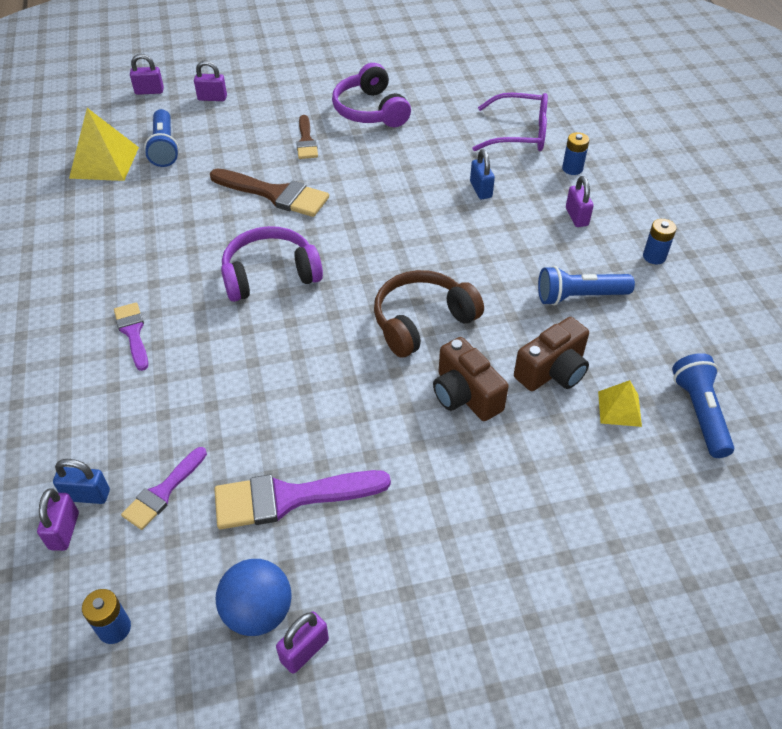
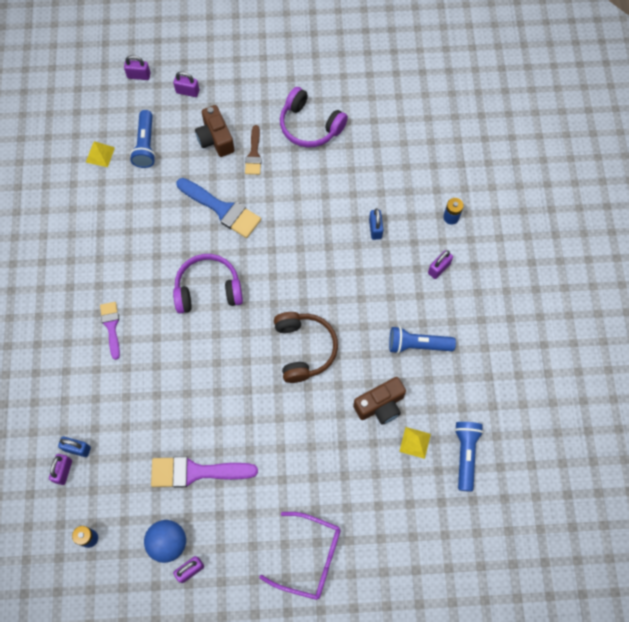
camera: 10 degrees right, 20 degrees up
yellow pyramid [69,108,139,181] -> yellow pyramid [86,141,115,167], size x0.56
purple brush [121,447,207,530] -> none
brown brush [210,168,329,217] -> blue brush [177,178,261,238]
purple headphones [332,63,411,127] -> purple headphones turned 45 degrees counterclockwise [280,87,348,148]
brown headphones [374,270,484,358] -> brown headphones turned 105 degrees clockwise [274,312,338,383]
brown camera [433,337,509,421] -> brown camera moved to [195,105,235,157]
purple glasses [472,93,548,151] -> purple glasses moved to [259,512,341,600]
purple padlock [566,176,594,227] -> purple padlock turned 45 degrees clockwise [428,250,453,279]
blue battery [643,219,677,264] -> none

